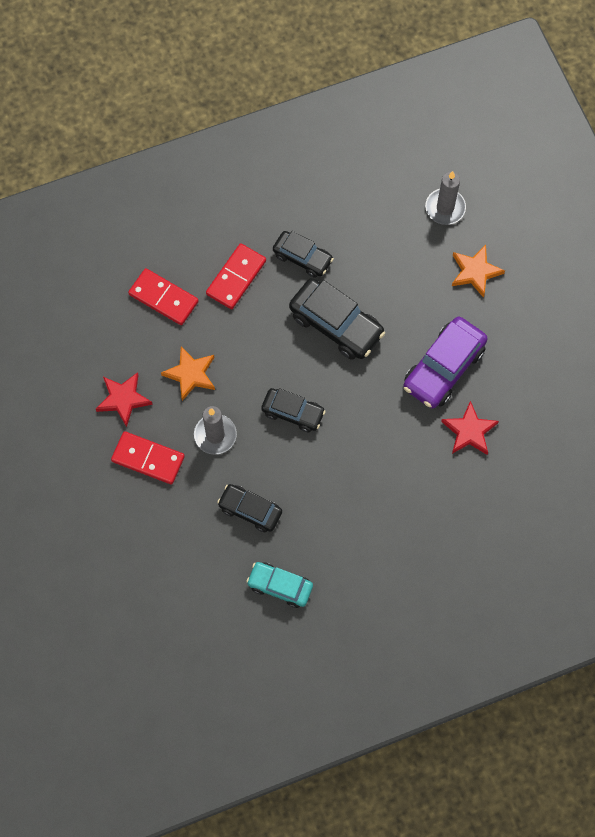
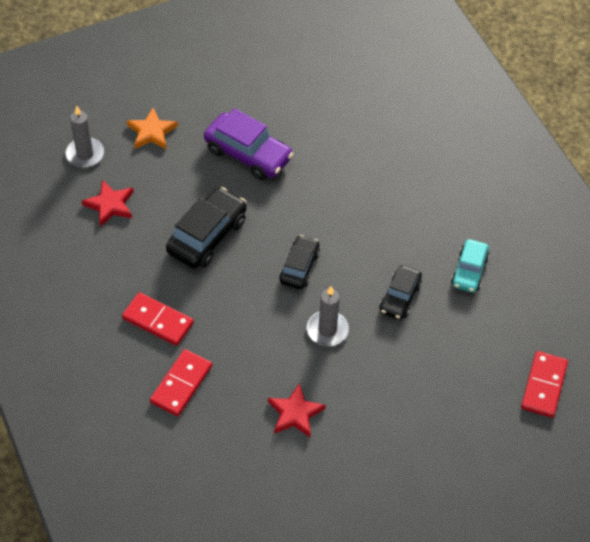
camera: 95 degrees left, 15 degrees down
red domino [111,431,185,484] -> red domino moved to [521,351,568,418]
orange star [161,346,215,401] -> none
black car [273,231,334,278] -> none
red star [441,401,499,455] -> red star moved to [82,180,134,227]

